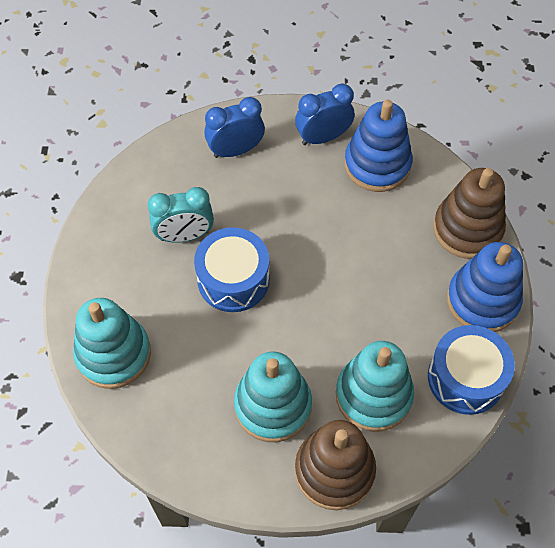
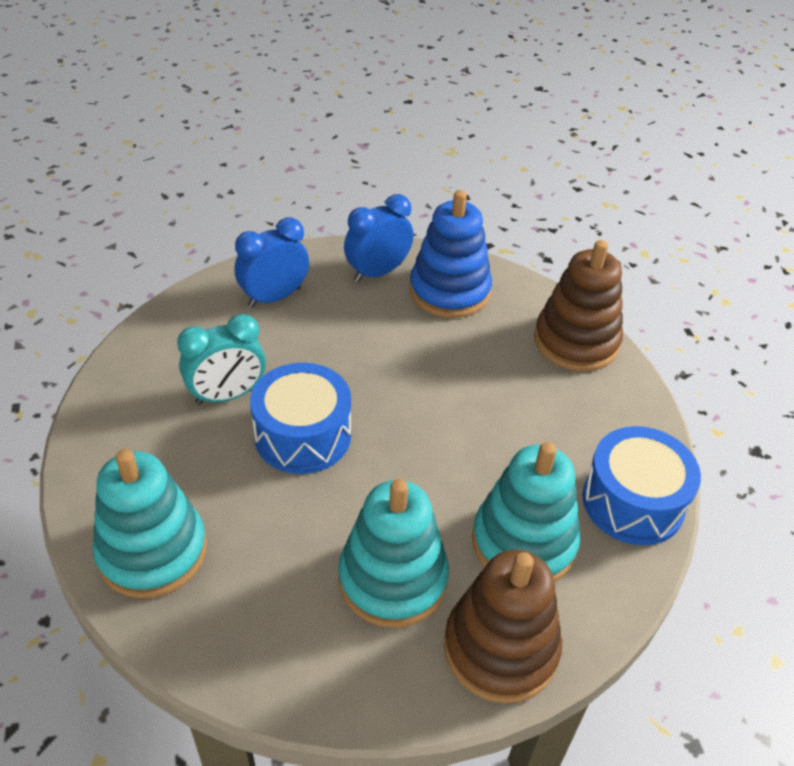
camera: 15 degrees left, 15 degrees down
blue stacking toy [447,242,523,332] -> none

